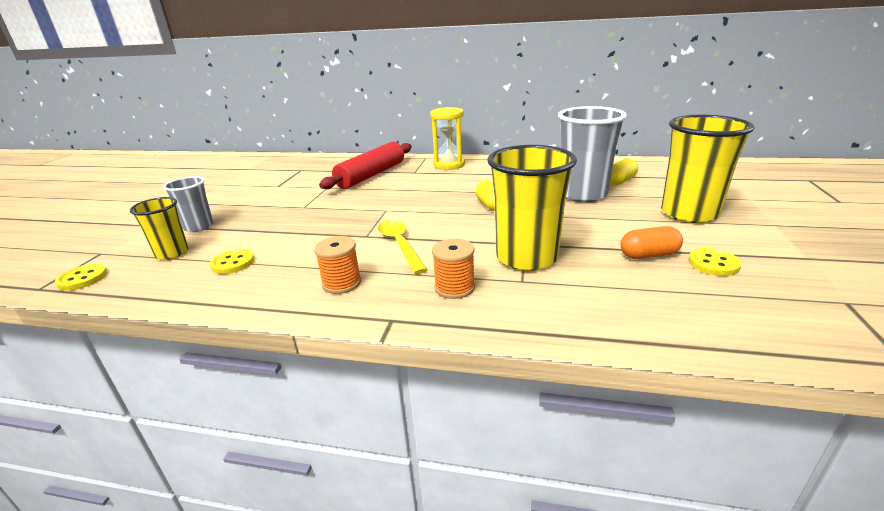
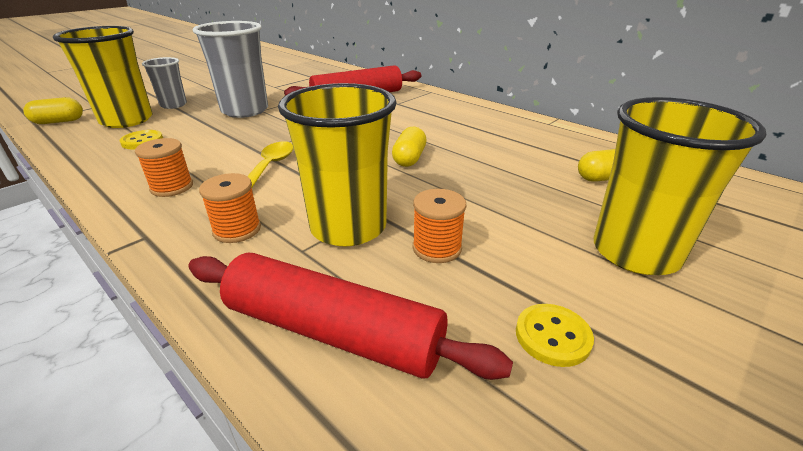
camera: 30 degrees right, 5 degrees up
yellow button [55,264,107,291] -> yellow capsule [23,97,83,124]
yellow cup [130,197,189,260] -> yellow cup [53,26,152,128], size x1.78
yellow hourglass [430,107,465,170] -> none
grey cup [558,106,627,202] -> grey cup moved to [193,21,268,118]
orange capsule [620,226,683,259] -> none
none -> red rolling pin [188,253,513,380]
none -> orange spool [413,189,466,263]

